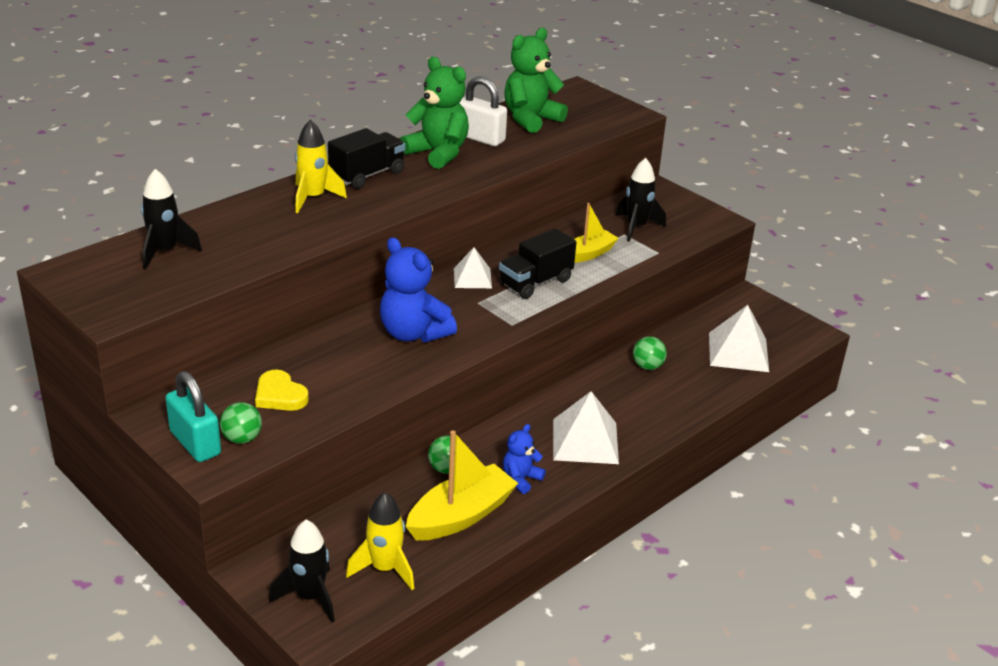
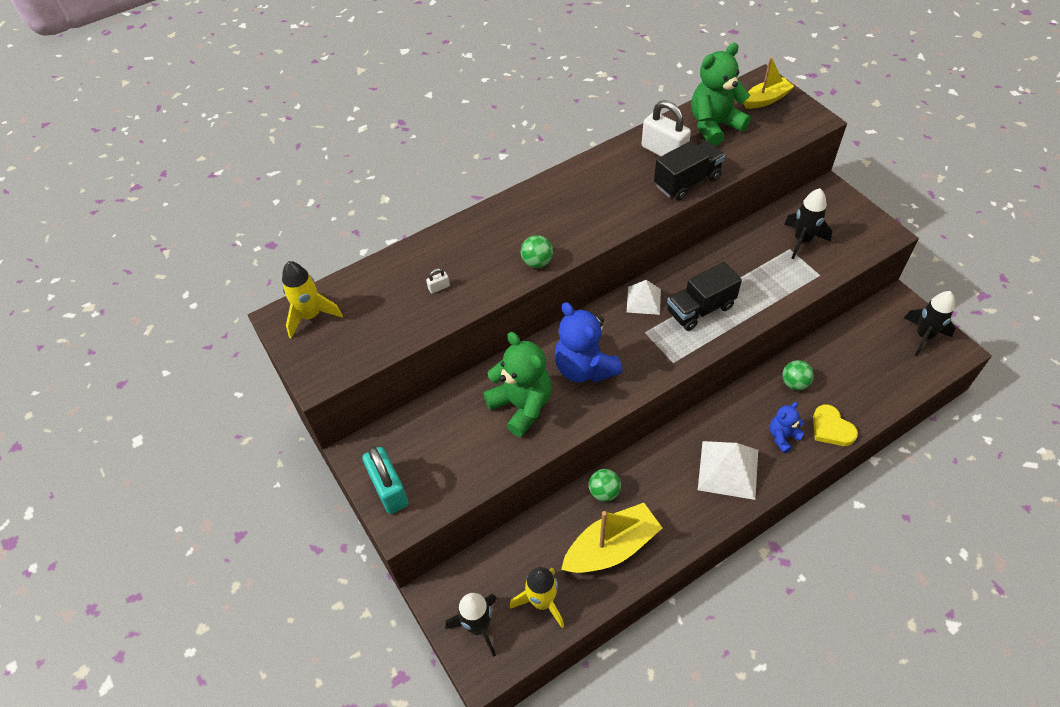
camera: 15 degrees right, 20 degrees up
black rocket [141,169,202,270] -> black rocket moved to [904,291,956,356]
green ball [220,402,262,444] -> green ball moved to [520,235,553,268]
yellow heart [255,370,309,411] -> yellow heart moved to [813,404,858,446]
yellow rocket [295,119,347,213] -> yellow rocket moved to [282,261,343,338]
black truck [328,128,405,189] -> black truck moved to [654,141,725,200]
green teddy bear [400,57,469,169] -> green teddy bear moved to [483,332,552,437]
blue teddy bear [503,424,546,494] -> blue teddy bear moved to [770,402,805,453]
yellow boat [574,203,619,263] -> yellow boat moved to [743,57,794,109]
white pyramid [709,305,769,372] -> none
none -> white padlock [426,268,450,294]

